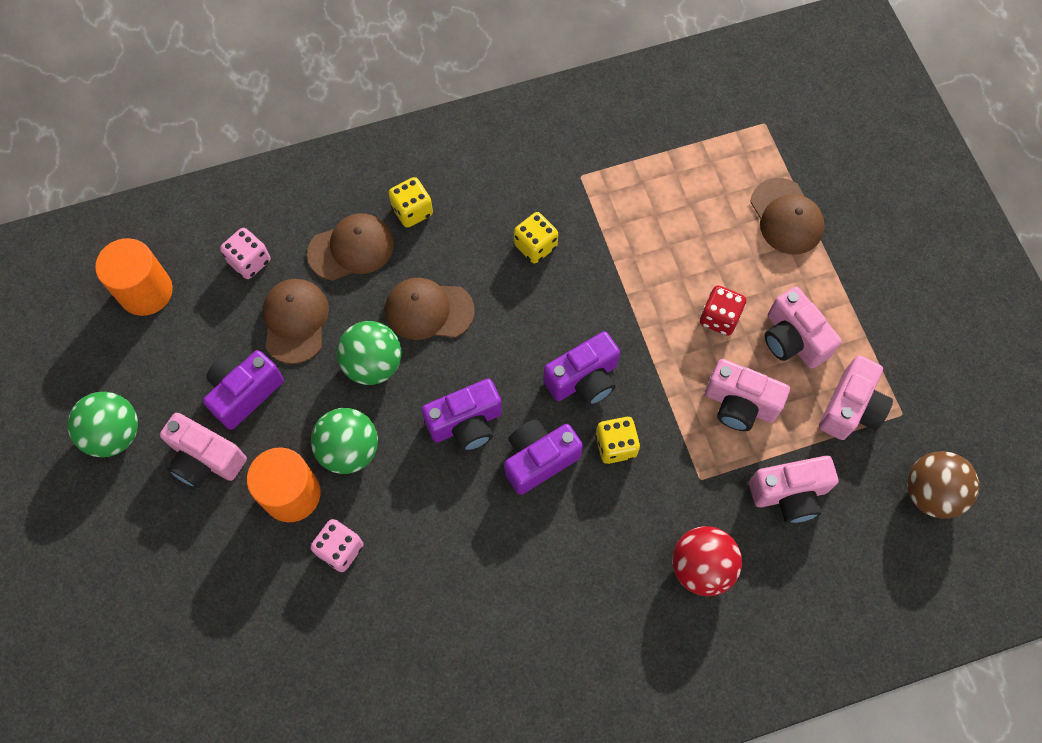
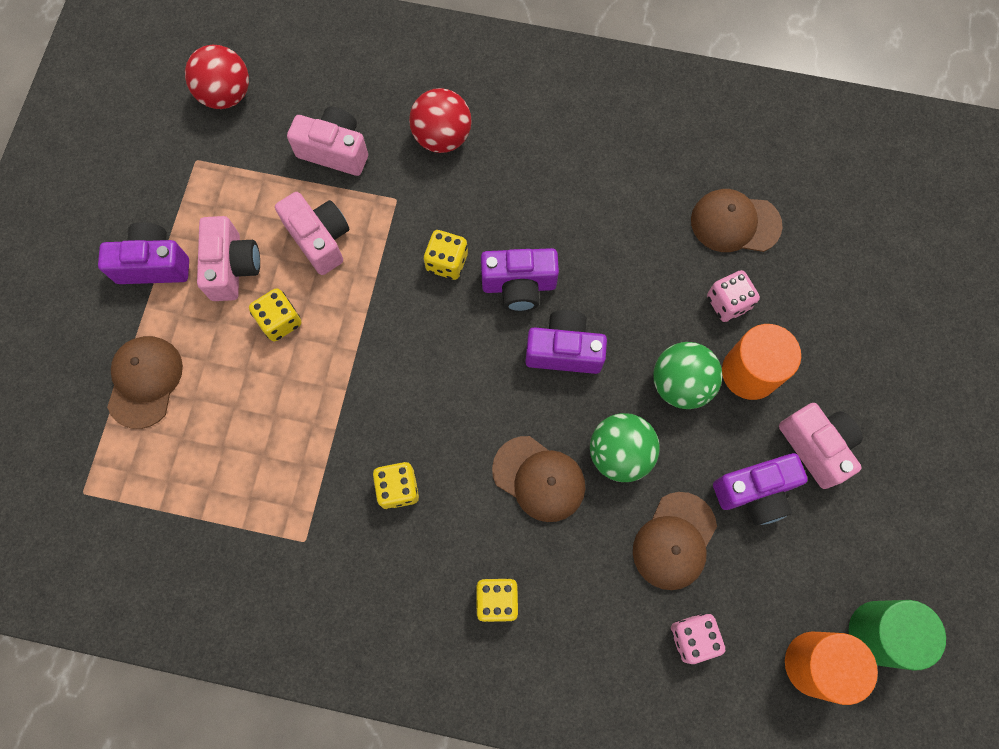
camera: 150 degrees left, 5 degrees up
green ball [67,392,138,457] -> none
brown cap [307,213,394,281] -> brown cap moved to [691,189,783,252]
purple camera [543,331,620,406] -> purple camera moved to [98,222,189,284]
red dice [700,286,746,336] -> yellow dice [249,288,301,341]
pink camera [819,355,893,440] -> none
brown ball [907,451,979,519] -> red ball [185,45,249,109]
none -> green cylinder [849,600,946,670]

